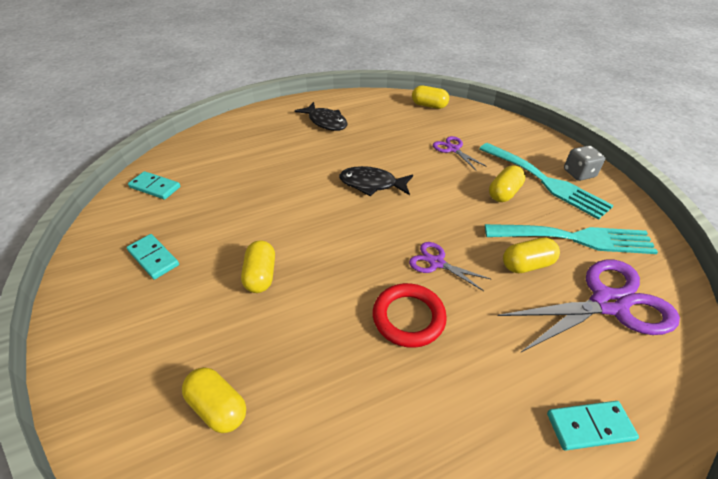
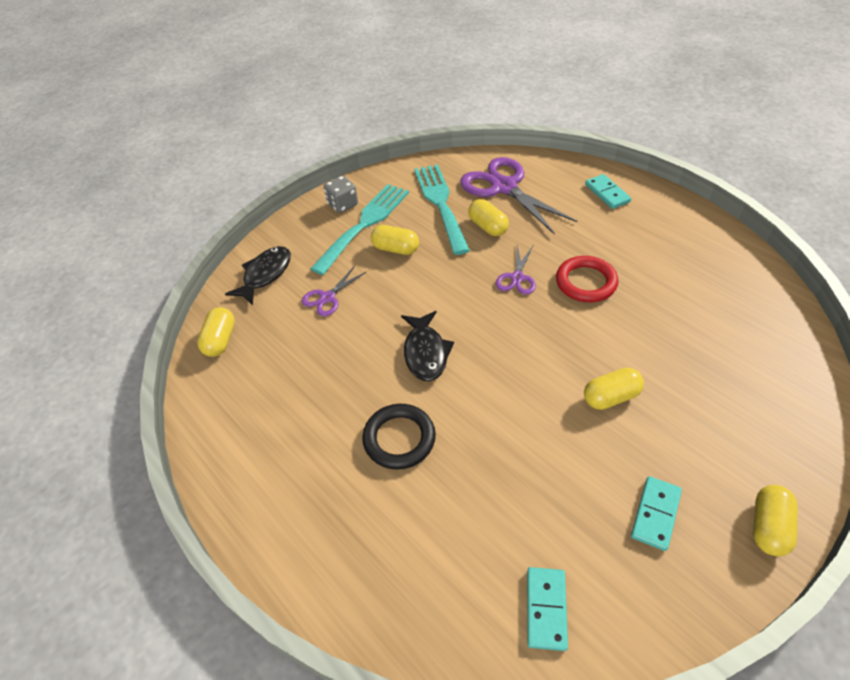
camera: 105 degrees left, 5 degrees up
yellow capsule [182,367,246,433] -> yellow capsule moved to [753,485,798,556]
black fish [295,102,348,131] -> black fish moved to [225,246,291,305]
none -> black ring [362,404,436,470]

